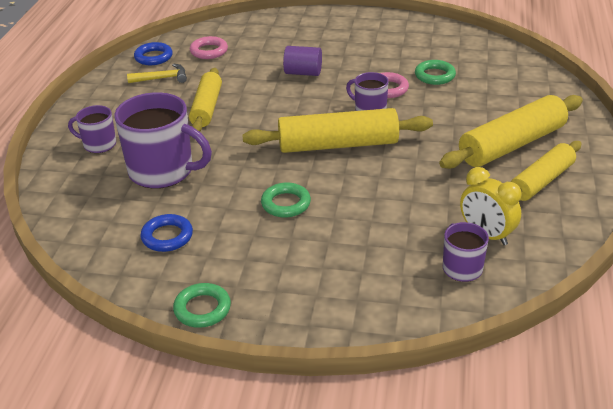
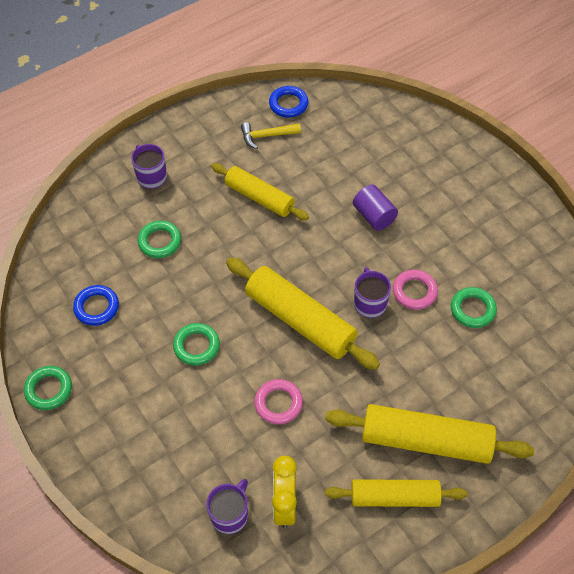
camera: 45 degrees right, 20 degrees up
purple mug [114,92,212,189] -> green ring [138,221,181,258]
yellow hammer [127,64,187,83] -> yellow hammer turned 135 degrees clockwise [241,122,301,149]
yellow rolling pin [189,68,222,132] -> yellow rolling pin turned 75 degrees clockwise [211,163,309,220]
pink ring [190,36,228,59] -> pink ring moved to [255,379,303,424]

